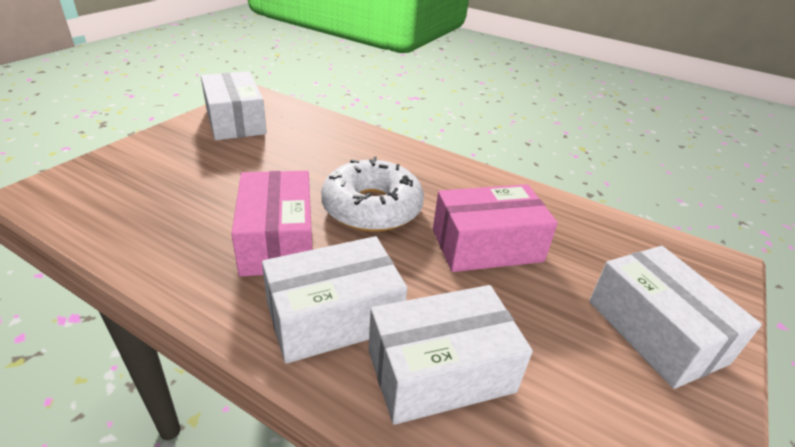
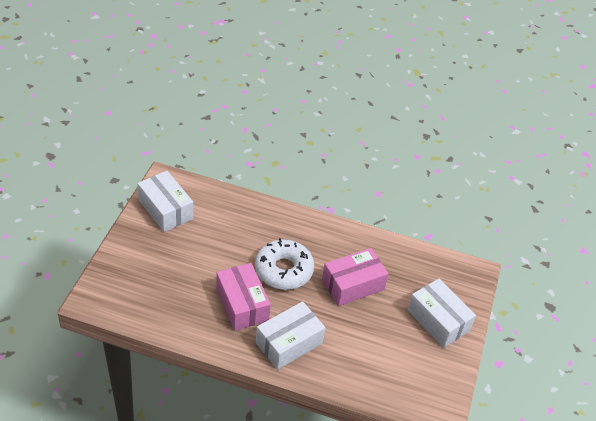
camera: 15 degrees left, 10 degrees up
white box [368,285,533,425] -> none

